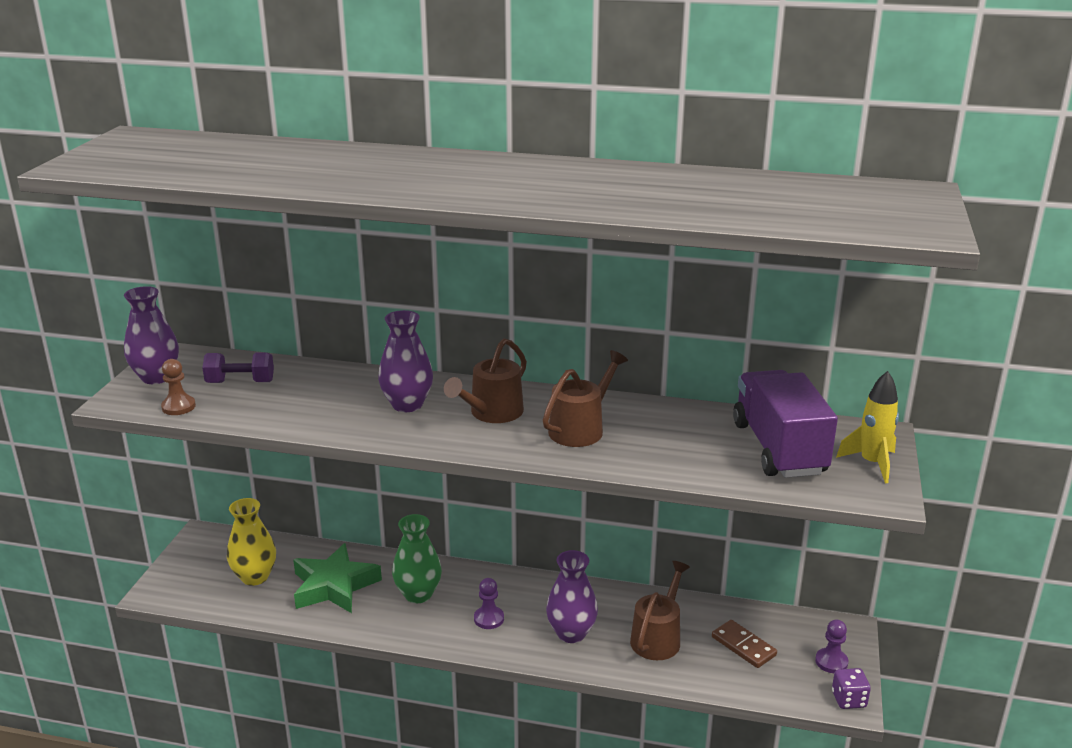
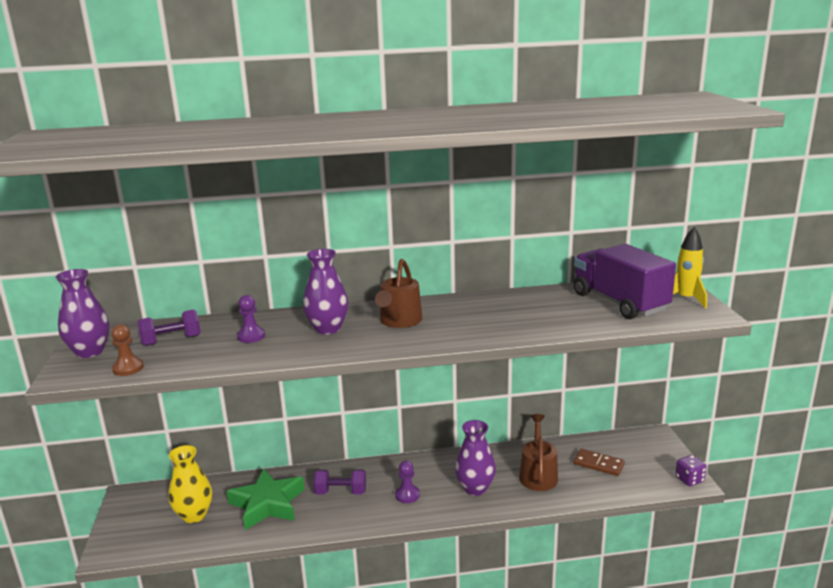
camera: 20 degrees left, 5 degrees down
green vase [392,514,442,603] -> purple dumbbell [313,469,366,495]
brown watering can [543,350,628,447] -> none
purple pawn [815,620,848,673] -> purple pawn moved to [237,295,265,343]

